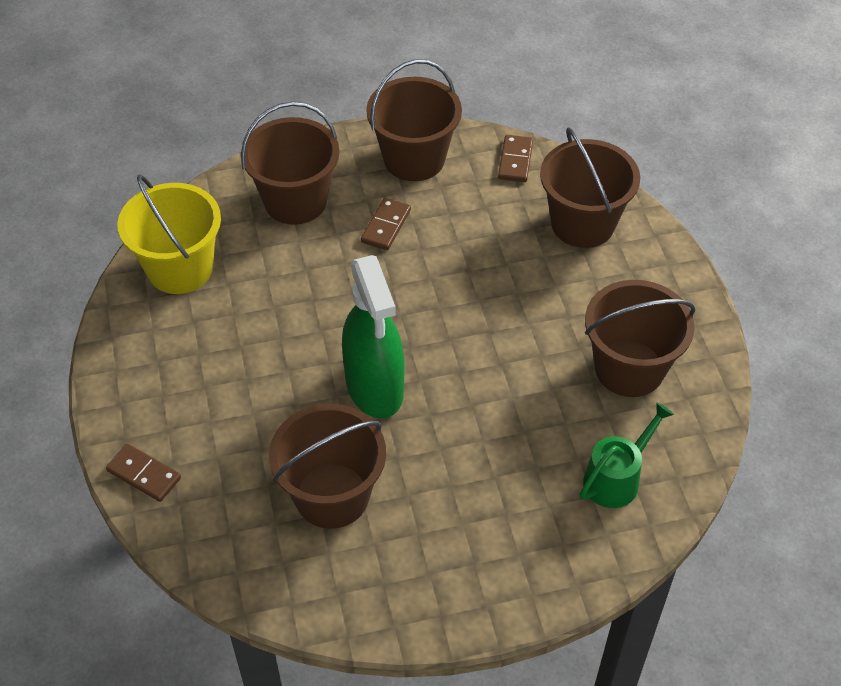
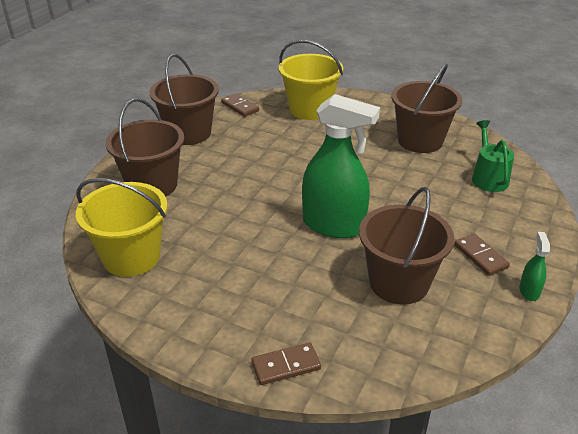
camera: 50 degrees left, 15 degrees down
brown domino [361,198,411,250] -> brown domino moved to [454,233,510,276]
brown bucket [540,127,640,248] -> yellow bucket [279,40,343,120]
none -> green spray bottle [519,232,550,301]

